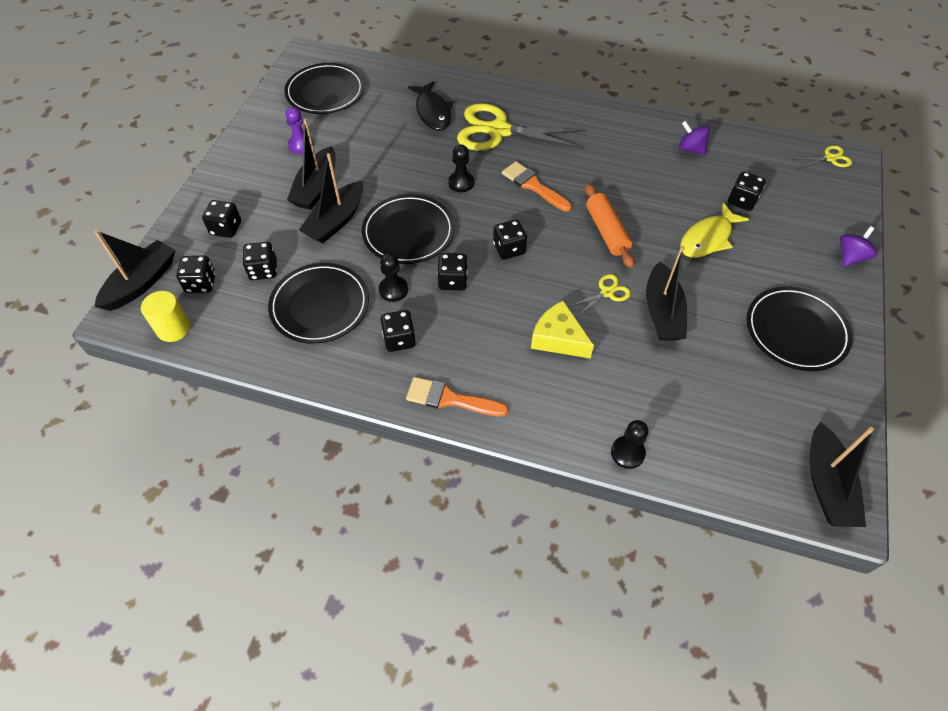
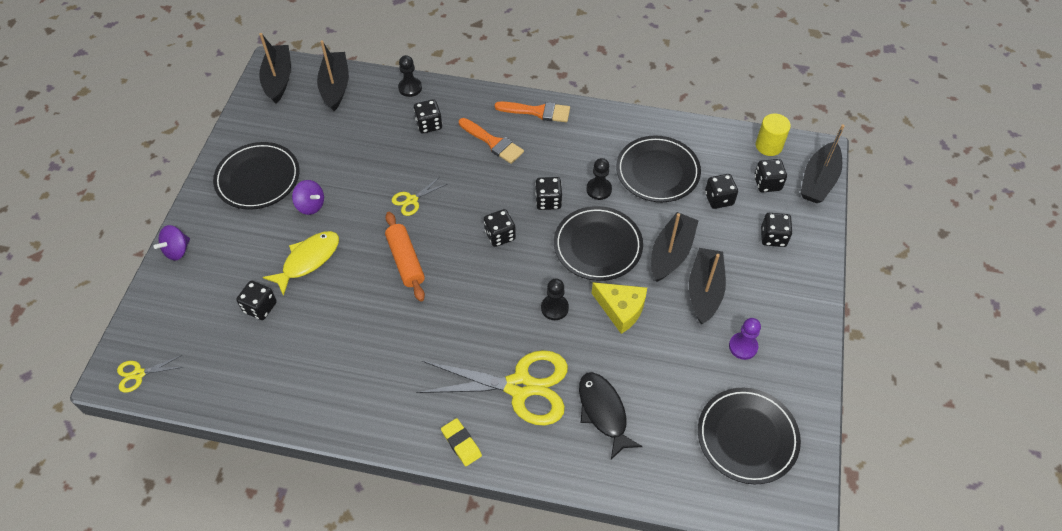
camera: 175 degrees right, 0 degrees up
black dice [380,310,416,352] -> black dice moved to [414,99,442,133]
orange brush [502,161,572,212] -> orange brush moved to [459,118,524,164]
yellow cheese [531,301,594,359] -> yellow cheese moved to [592,282,647,334]
black boat [646,246,687,341] -> black boat moved to [317,40,349,111]
purple spinning top [679,121,710,155] -> purple spinning top moved to [292,180,324,215]
none -> yellow eraser [441,418,482,466]

